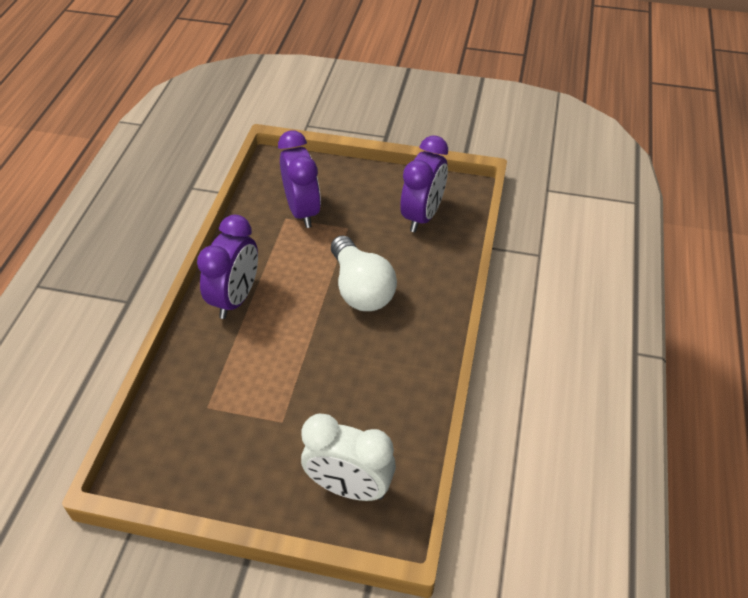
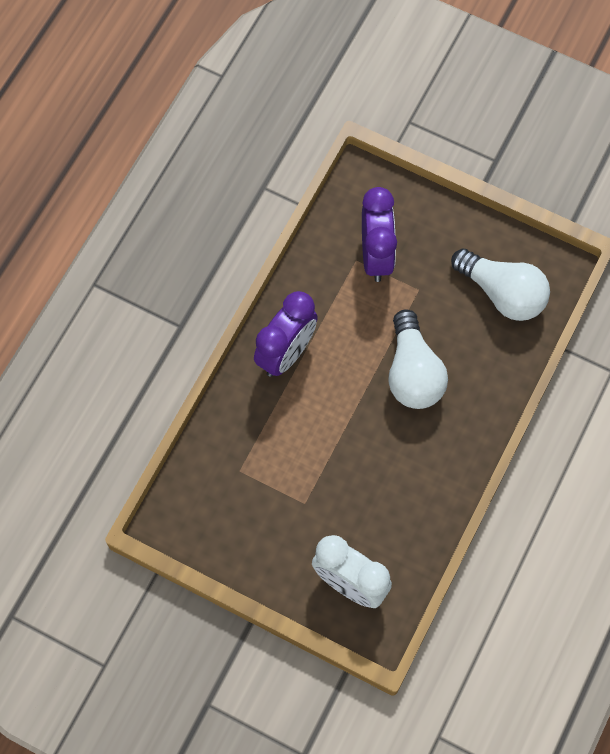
camera: 15 degrees right, 20 degrees up
purple clock [400,135,448,232] -> white light bulb [451,248,550,321]

